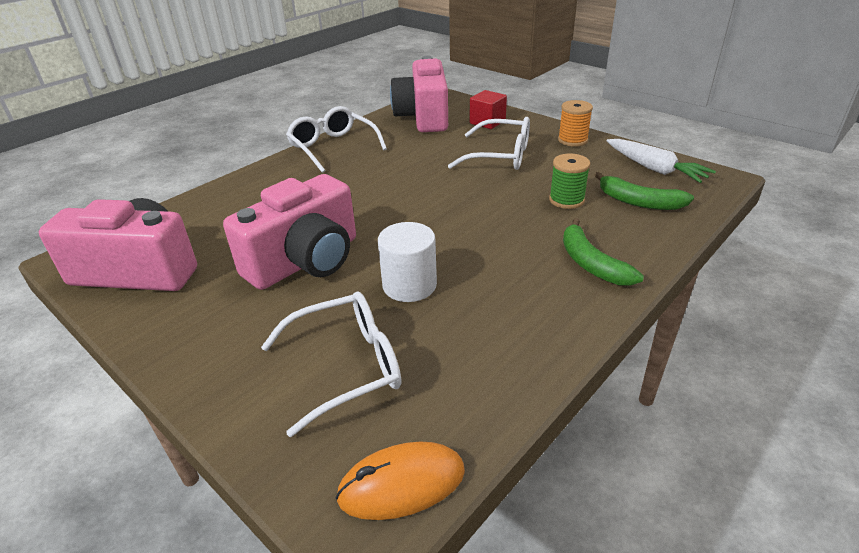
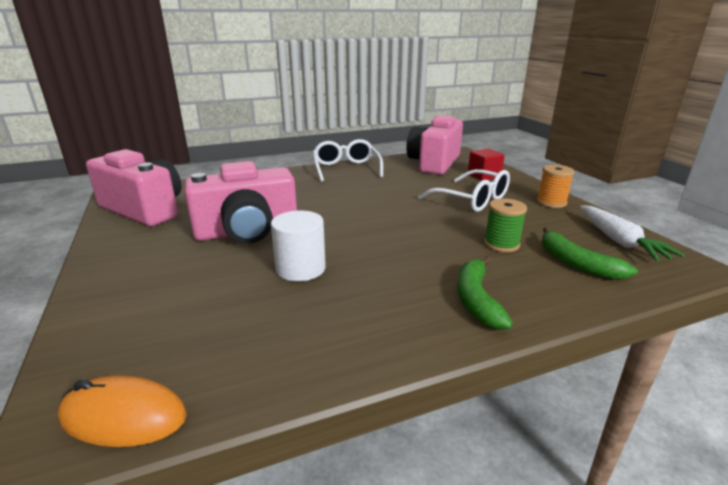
camera: 25 degrees right, 10 degrees down
white glasses [261,291,401,437] -> none

